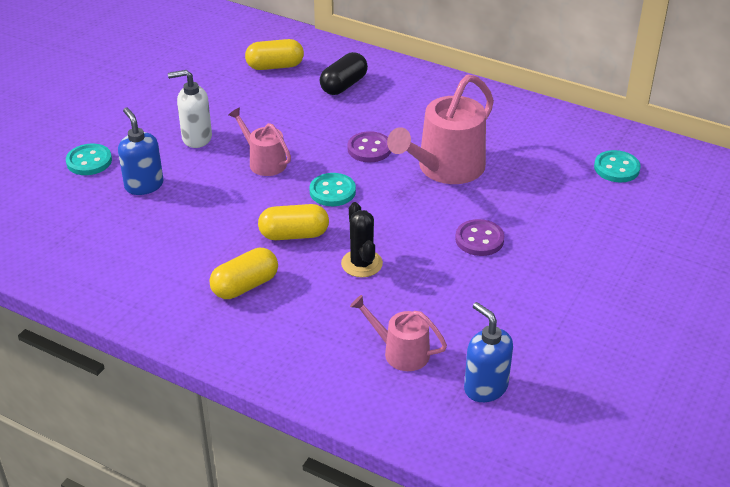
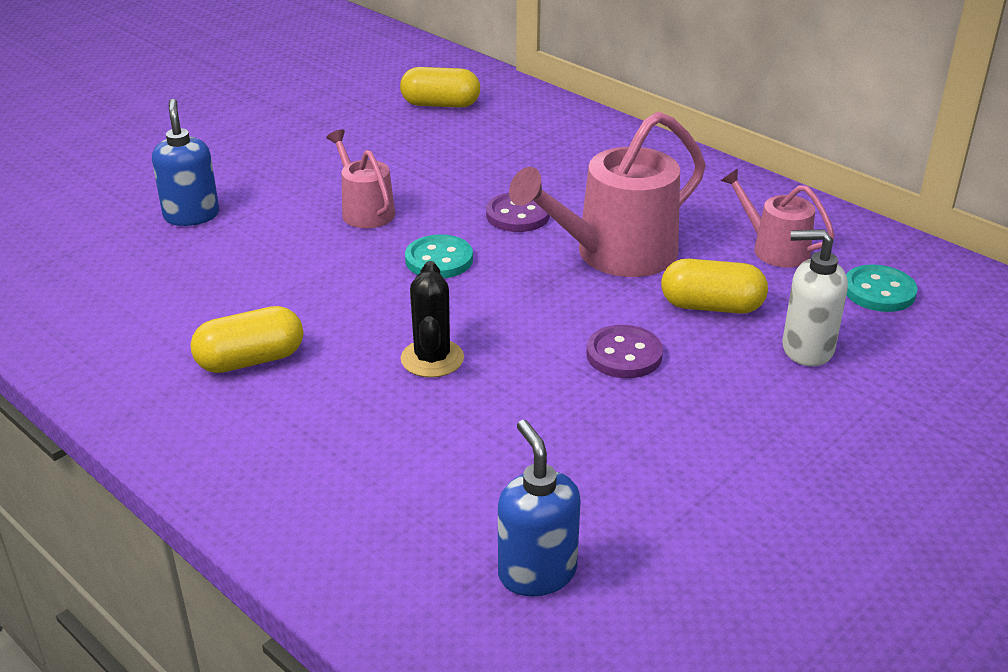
camera: 15 degrees right, 5 degrees down
turquoise button [66,143,112,175] -> none
white soap dispenser [168,70,212,148] -> white soap dispenser moved to [782,229,848,366]
yellow capsule [258,204,329,240] -> yellow capsule moved to [661,259,768,314]
black capsule [320,52,368,95] -> none
pink watering can [350,295,447,371] -> pink watering can moved to [721,169,835,268]

